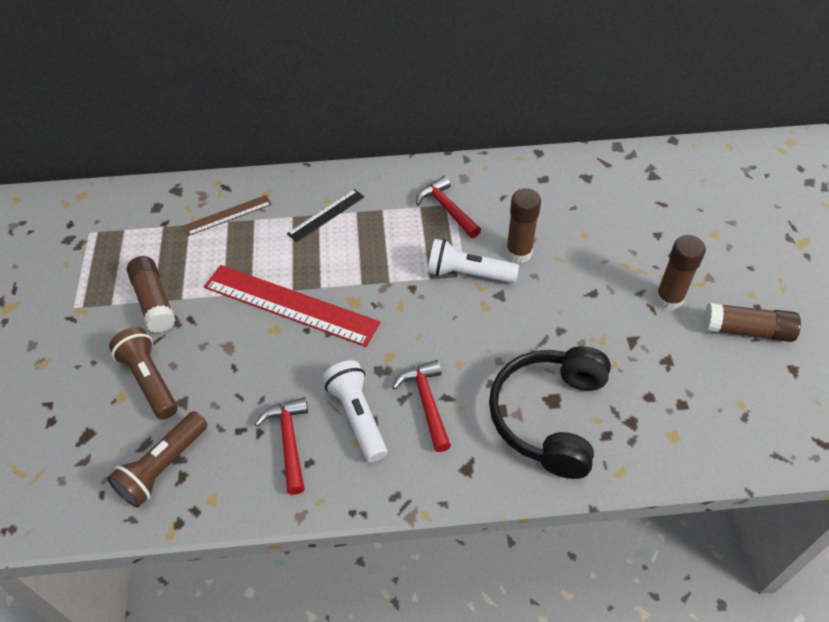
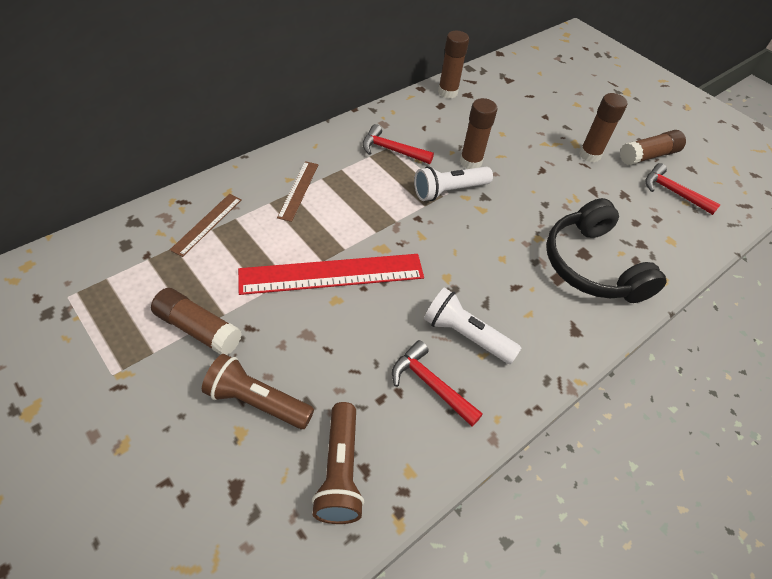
camera: 40 degrees left, 0 degrees up
black ruler [287,189,364,242] -> brown ruler [277,161,319,222]
red hammer [392,360,451,452] -> red hammer moved to [645,163,721,215]
none -> brown glue stick [438,31,469,99]

